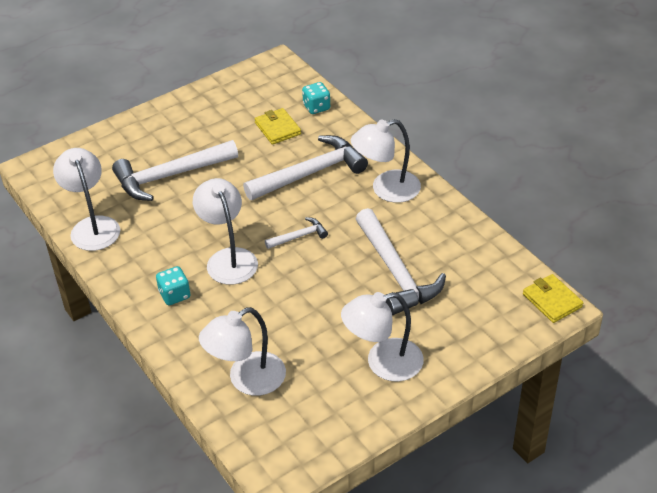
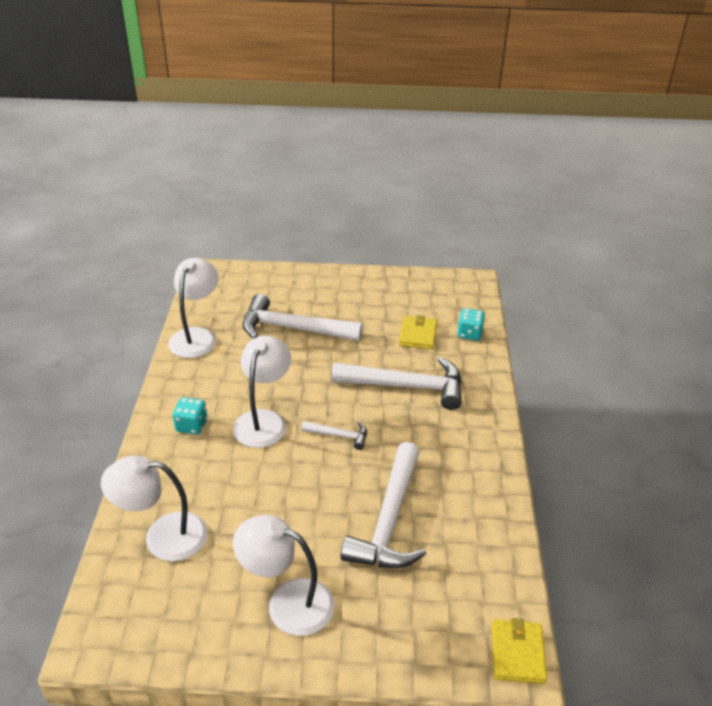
camera: 35 degrees right, 5 degrees down
white lamp [351,119,421,203] -> none

